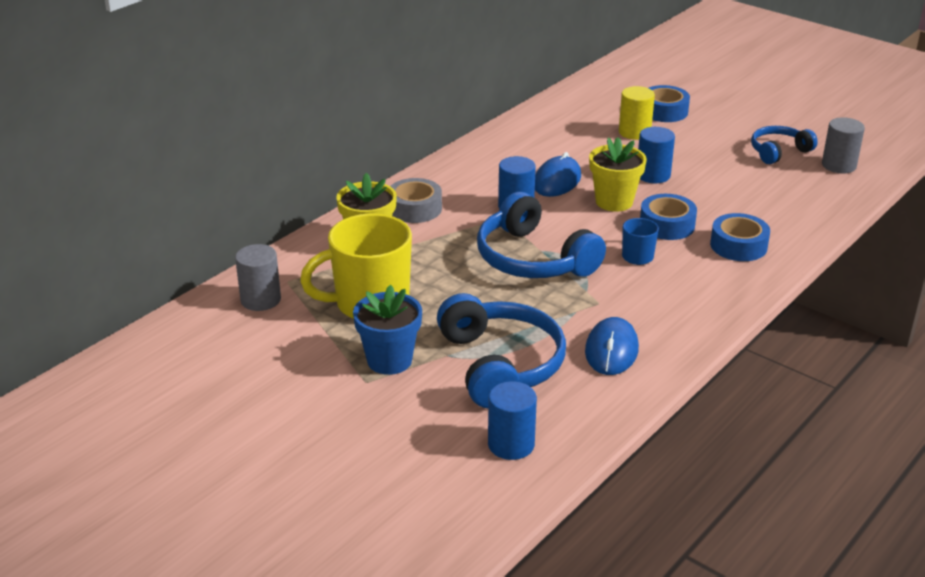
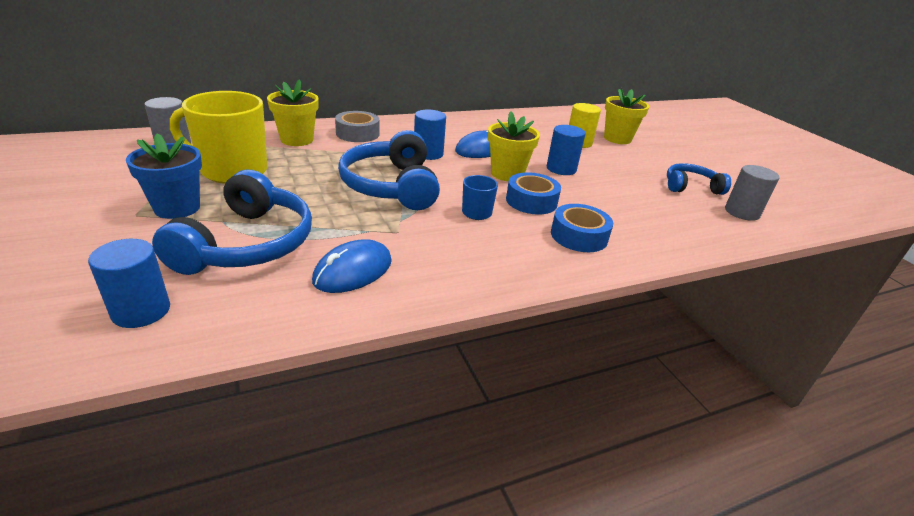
camera: 25 degrees right, 0 degrees up
blue tape [649,85,690,122] -> yellow flower pot [604,88,649,144]

